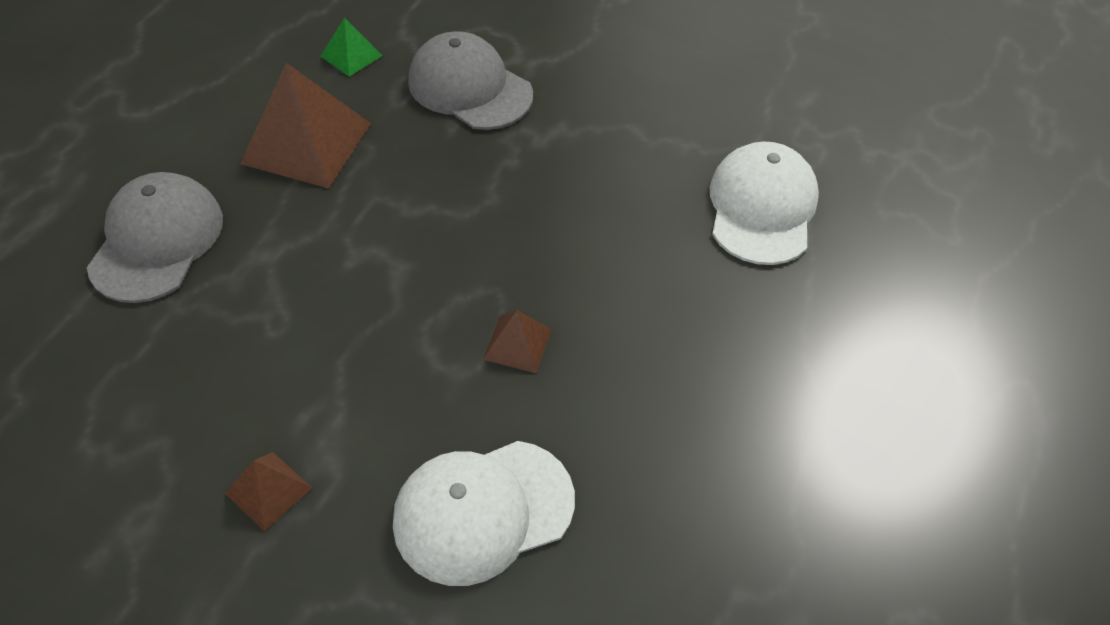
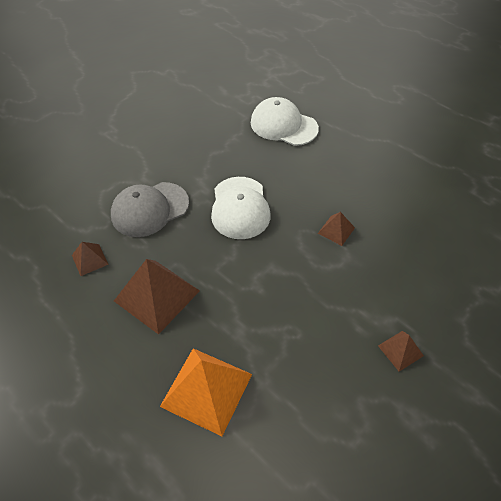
camera: 70 degrees left, 0 degrees up
grey cap [87,172,223,303] -> orange pyramid [160,348,252,436]
green pyramid [321,17,383,77] -> brown pyramid [72,242,109,276]
white cap [393,441,575,586] -> white cap moved to [211,177,271,239]

